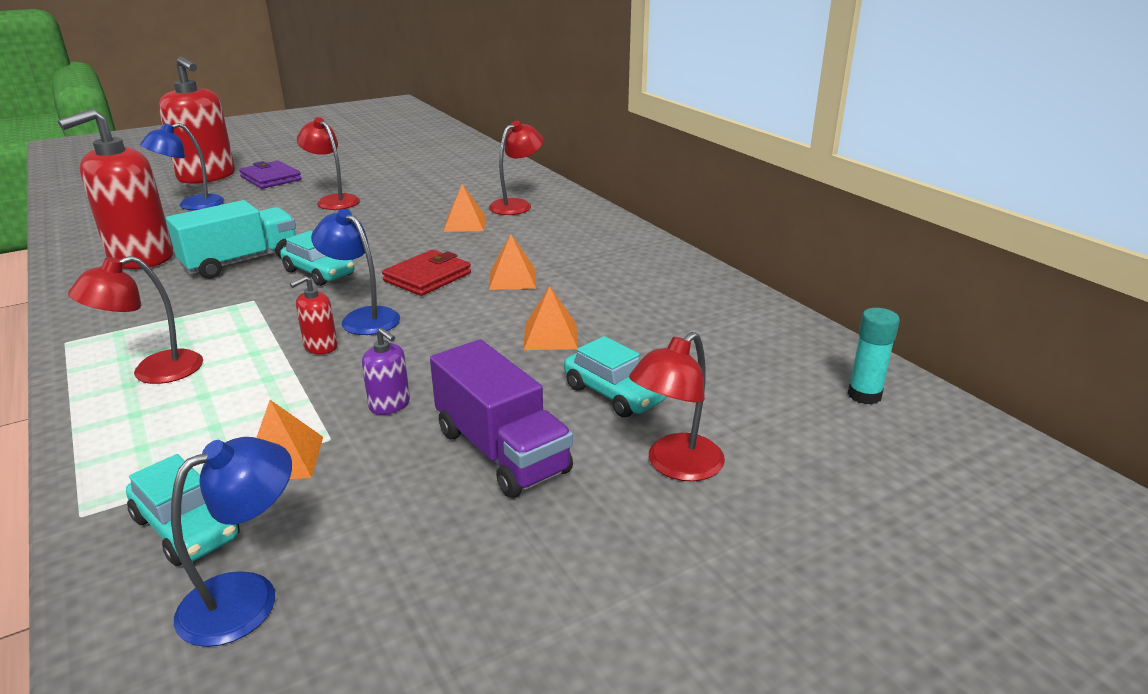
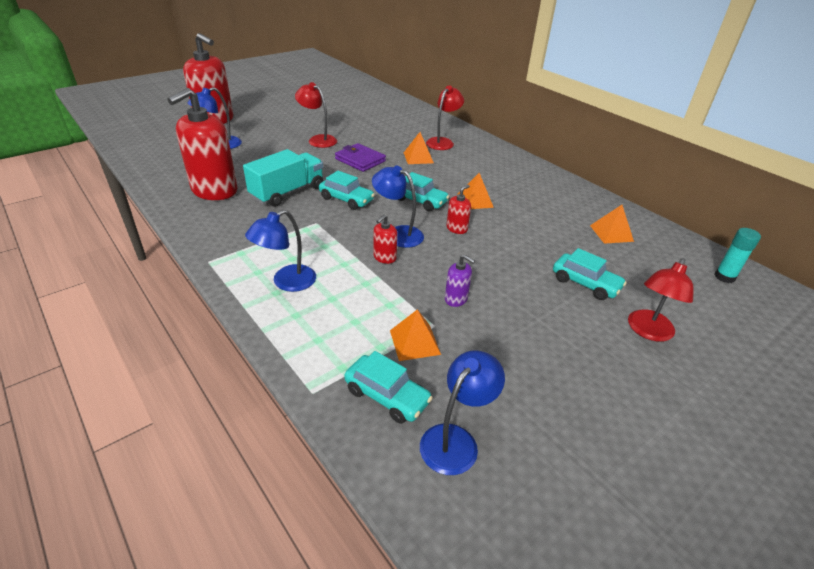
camera: 10 degrees left, 10 degrees up
red lamp [68,256,203,384] -> blue lamp [245,210,316,292]
purple wallet [239,160,302,189] -> purple wallet moved to [335,143,386,172]
red wallet [382,250,471,296] -> turquoise car [398,172,450,211]
purple truck [430,339,573,498] -> none
orange pyramid [524,286,578,350] -> orange pyramid moved to [590,205,634,244]
none -> red soap dispenser [446,185,471,234]

